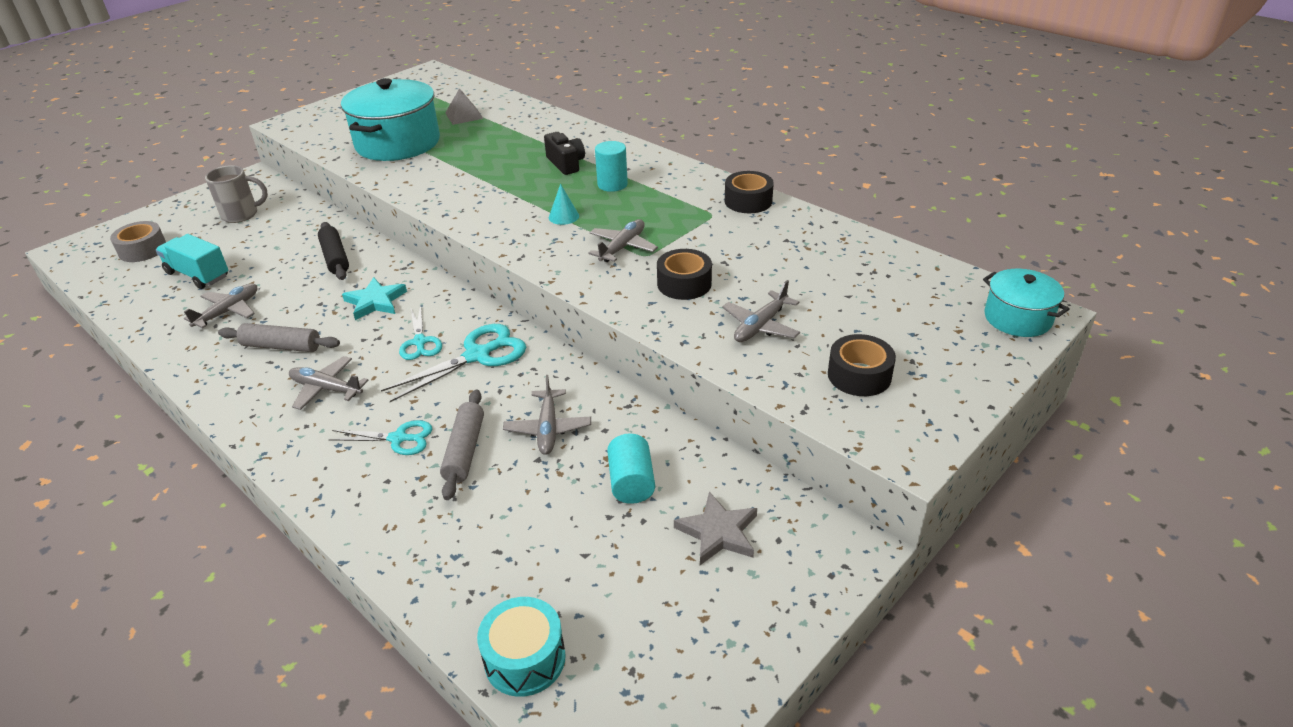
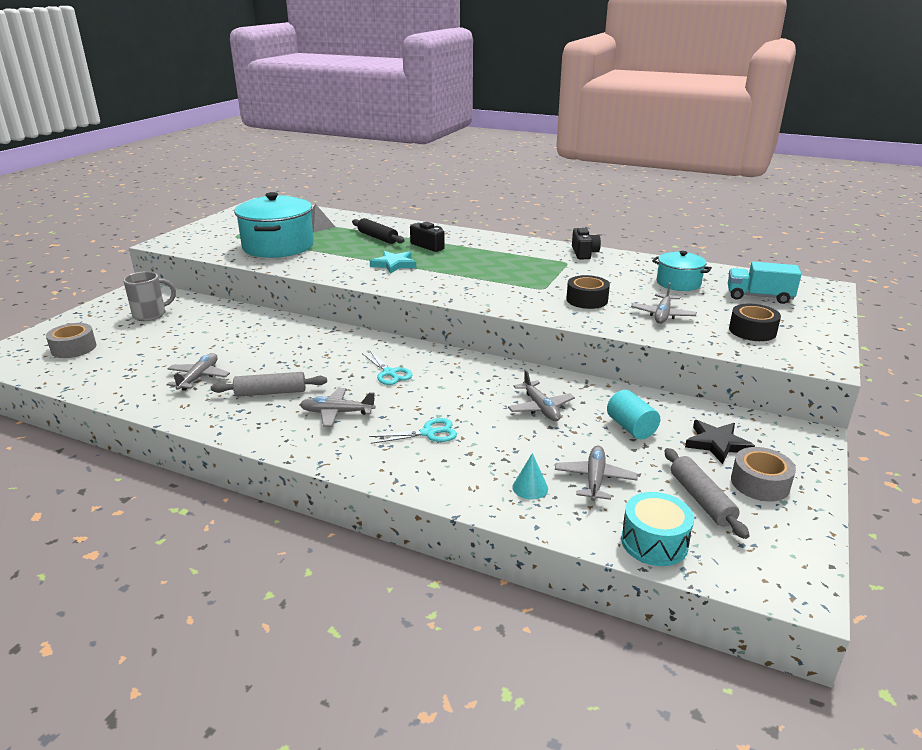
camera: 20 degrees left, 10 degrees down
turquoise truck [156,234,228,289] -> turquoise truck moved to [728,262,802,304]
black rolling pin [318,222,349,280] -> black rolling pin moved to [352,218,405,244]
turquoise star [342,277,407,320] -> turquoise star moved to [370,251,416,274]
turquoise scissors [381,324,526,402] -> none
grey rolling pin [440,389,484,500] -> grey rolling pin moved to [664,448,750,539]
turquoise cone [549,184,579,225] -> turquoise cone moved to [512,453,548,499]
grey plane [588,219,658,262] -> grey plane moved to [555,445,638,501]
turquoise cylinder [595,141,628,192] -> none
grey star [674,492,757,565] -> black star [685,420,755,464]
black tape [725,171,774,213] -> black camera [572,228,601,259]
turquoise pot [983,269,1070,337] -> turquoise pot moved to [652,251,712,291]
none -> grey tape [731,447,796,502]

